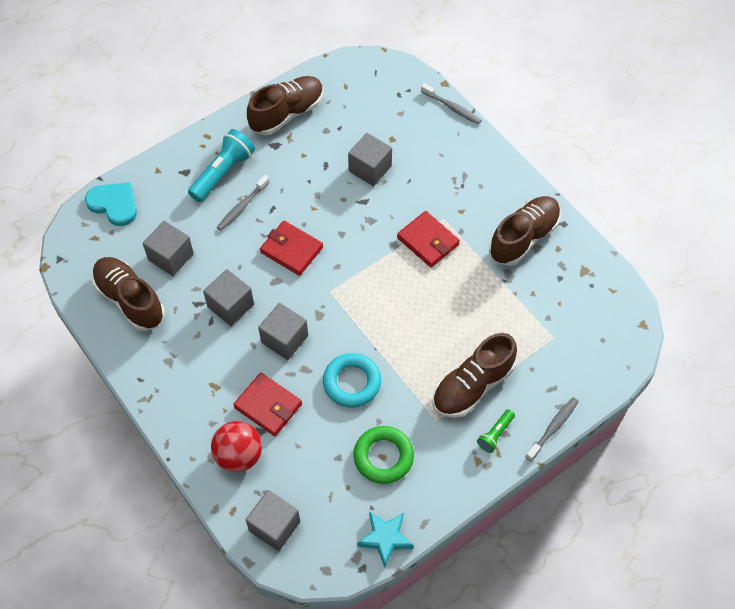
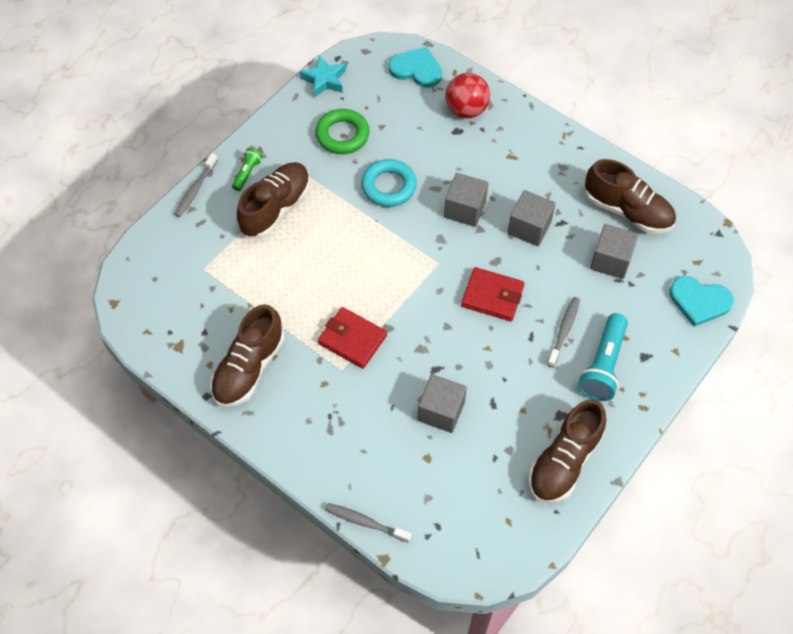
camera: 165 degrees right, 0 degrees up
red wallet [233,373,302,436] -> none
grey cube [246,490,300,551] -> turquoise heart [389,47,442,88]

